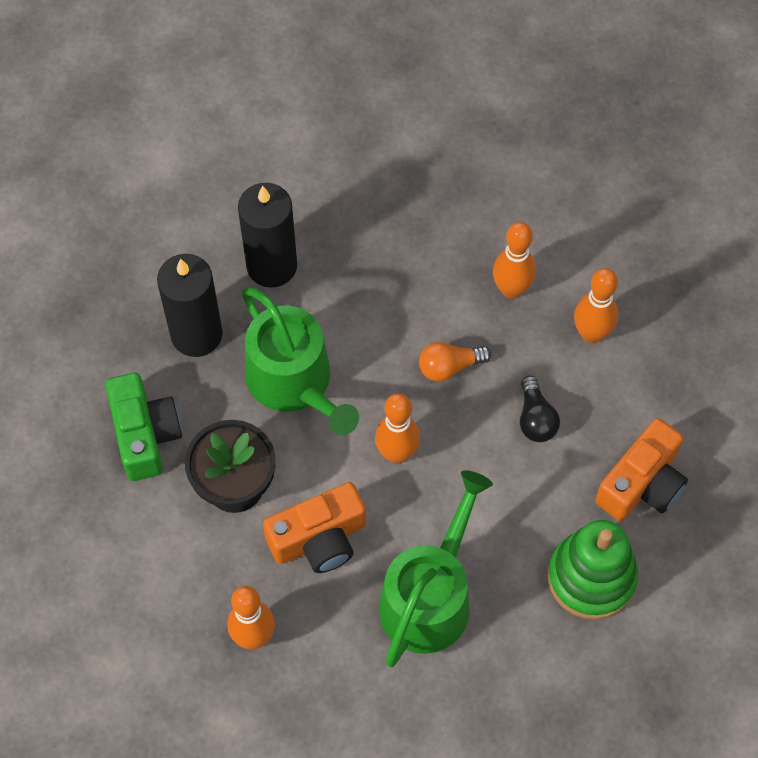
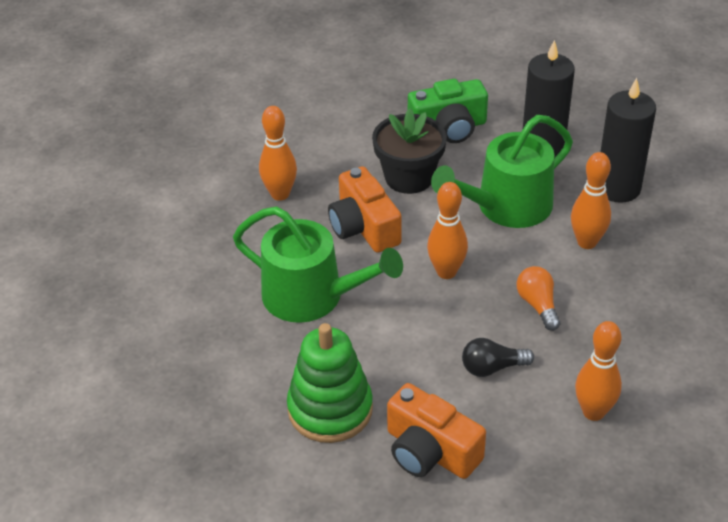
camera: 90 degrees right, 20 degrees down
orange bowling pin [493,222,536,299] -> orange bowling pin moved to [571,152,611,249]

